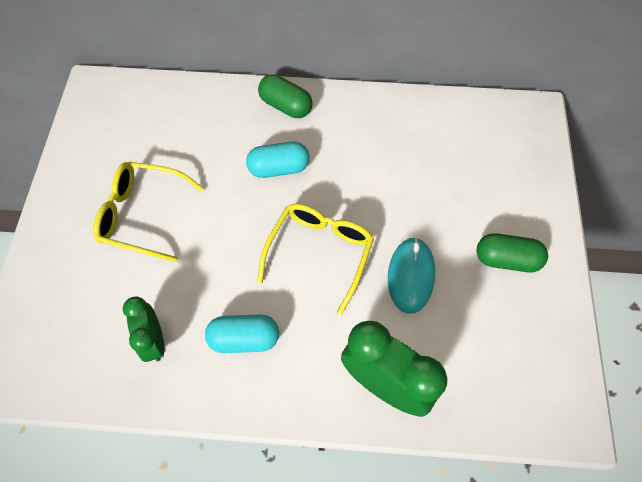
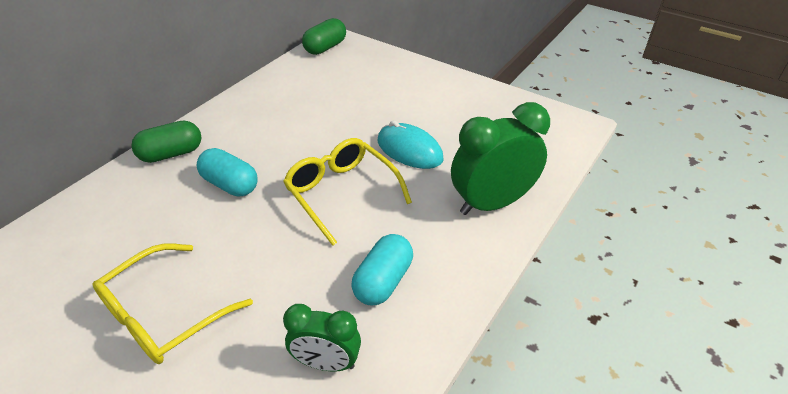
camera: 60 degrees left, 20 degrees down
turquoise capsule [246,142,310,178] -> turquoise capsule turned 75 degrees counterclockwise [196,148,258,197]
green capsule [477,233,548,272] -> green capsule moved to [302,18,346,55]

